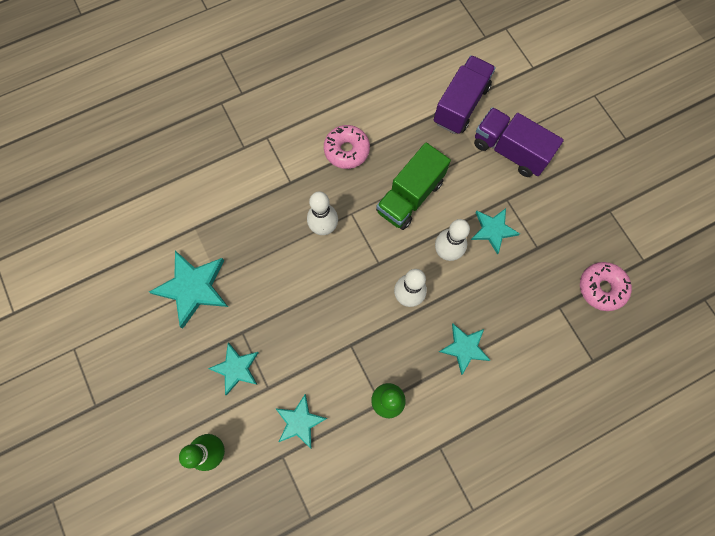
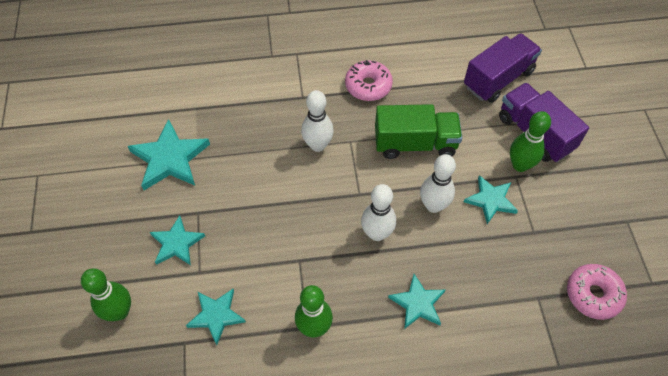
camera: 20 degrees right, 15 degrees down
green truck [376,143,451,230] -> green truck turned 150 degrees counterclockwise [375,104,462,159]
none -> green bowling pin [510,111,551,172]

